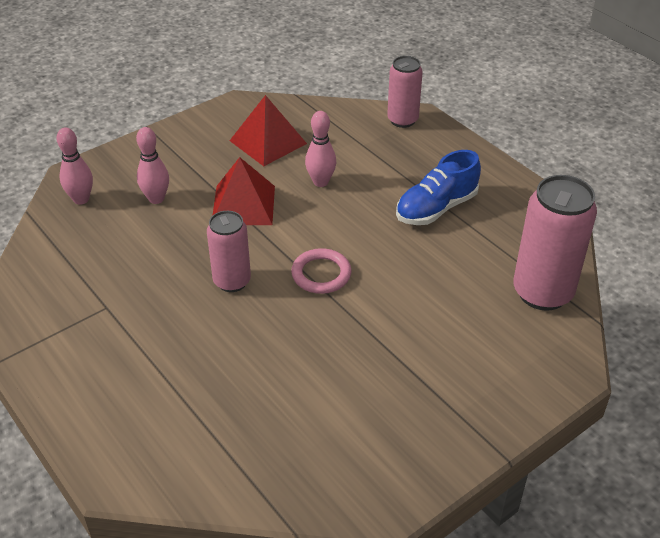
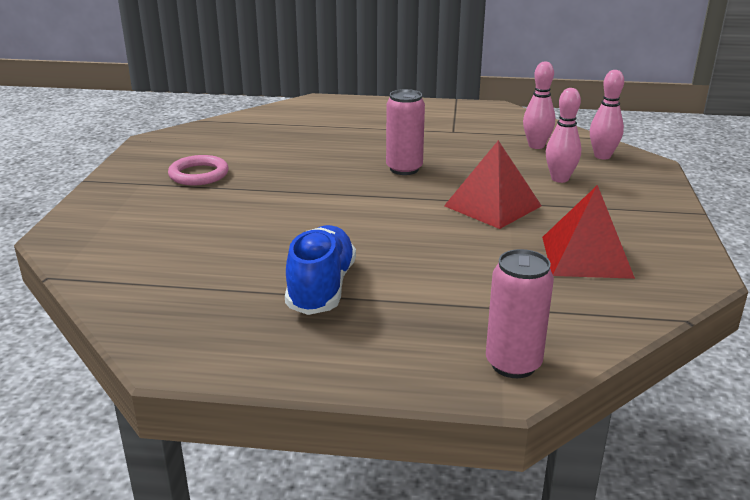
camera: 135 degrees right, 15 degrees down
pink ring [291,248,352,294] -> pink ring moved to [168,155,229,186]
pink bowling pin [305,111,336,187] -> pink bowling pin moved to [523,62,555,149]
pink can [513,175,597,311] -> none

